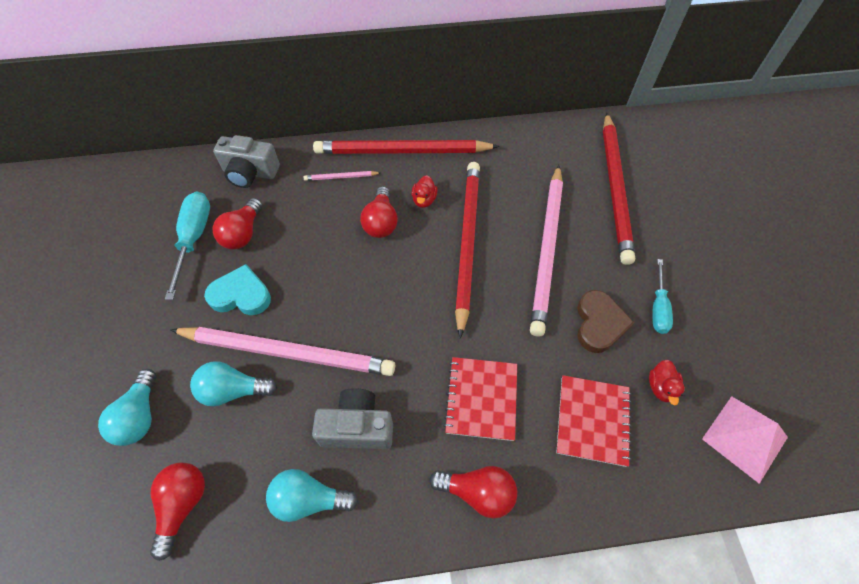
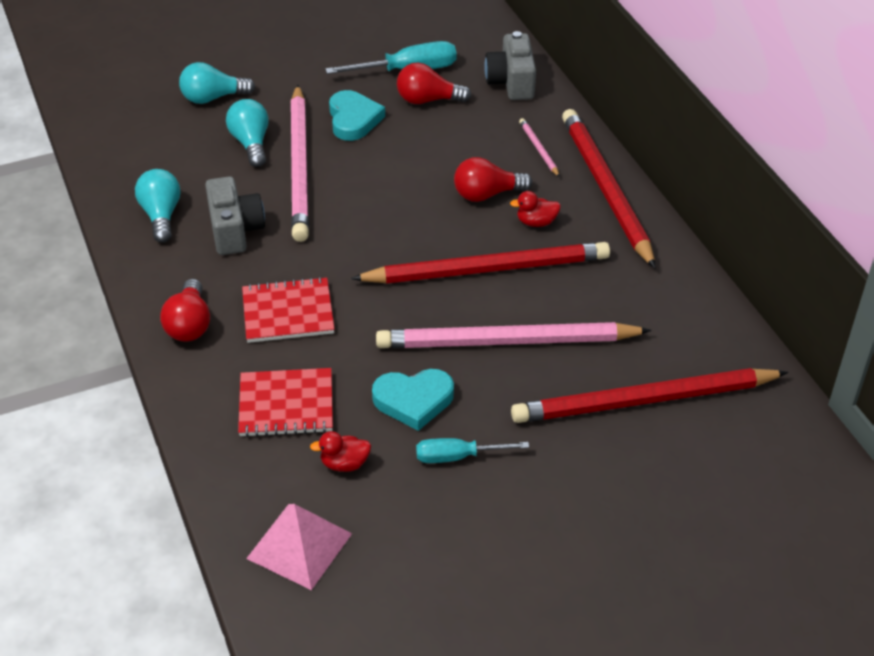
camera: 75 degrees right, 15 degrees down
red light bulb [150,463,205,561] -> none
brown heart [577,290,634,353] -> turquoise heart [372,369,454,431]

